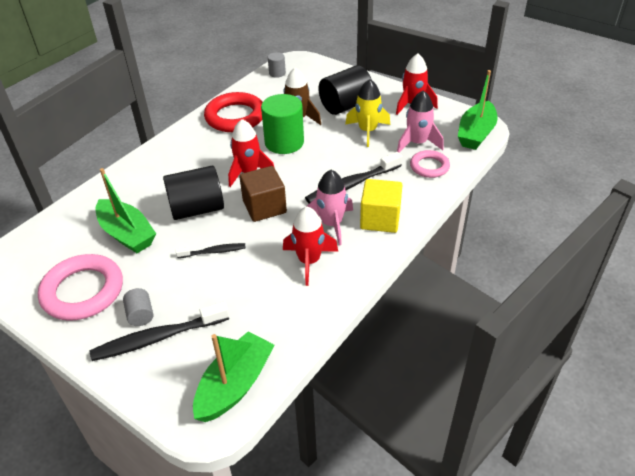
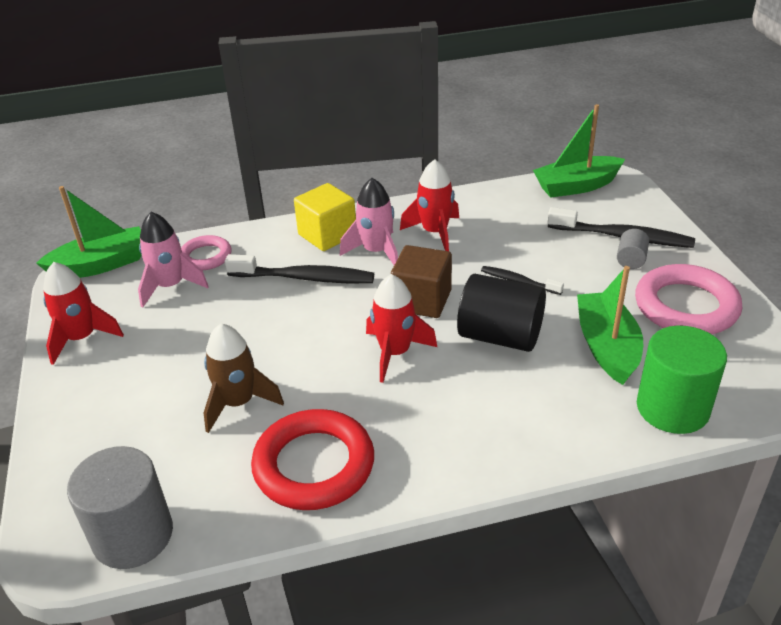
camera: 140 degrees left, 5 degrees down
green cylinder [261,94,304,154] -> green cylinder moved to [637,325,727,434]
grey cylinder [268,52,286,78] -> grey cylinder [67,446,173,569], size x2.05
black cylinder [319,65,372,115] -> none
yellow rocket [345,79,390,147] -> none

